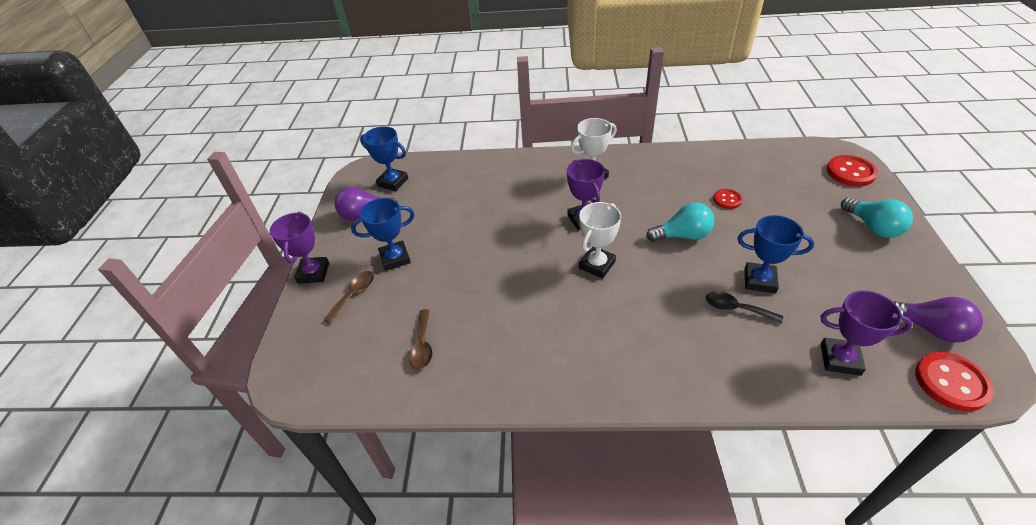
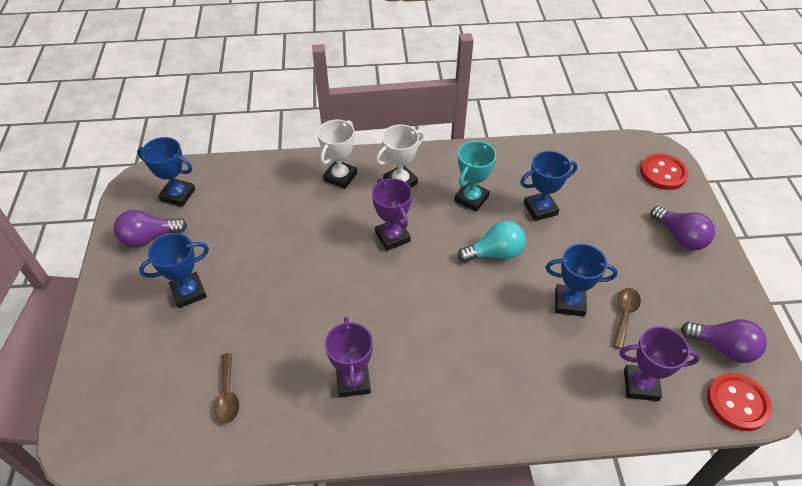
camera: 10 degrees left, 5 degrees up
purple trophy [269,212,329,284] -> purple trophy moved to [325,317,373,397]
brown spoon [324,271,374,324] -> brown spoon moved to [612,288,641,349]
white trophy [579,202,621,279] -> white trophy moved to [317,119,357,189]
black spoon [706,291,783,324] -> none
red button [713,189,742,209] -> blue trophy [520,151,577,221]
turquoise light bulb [841,197,913,238] -> purple light bulb [651,206,715,250]
none -> turquoise trophy [454,141,496,212]

